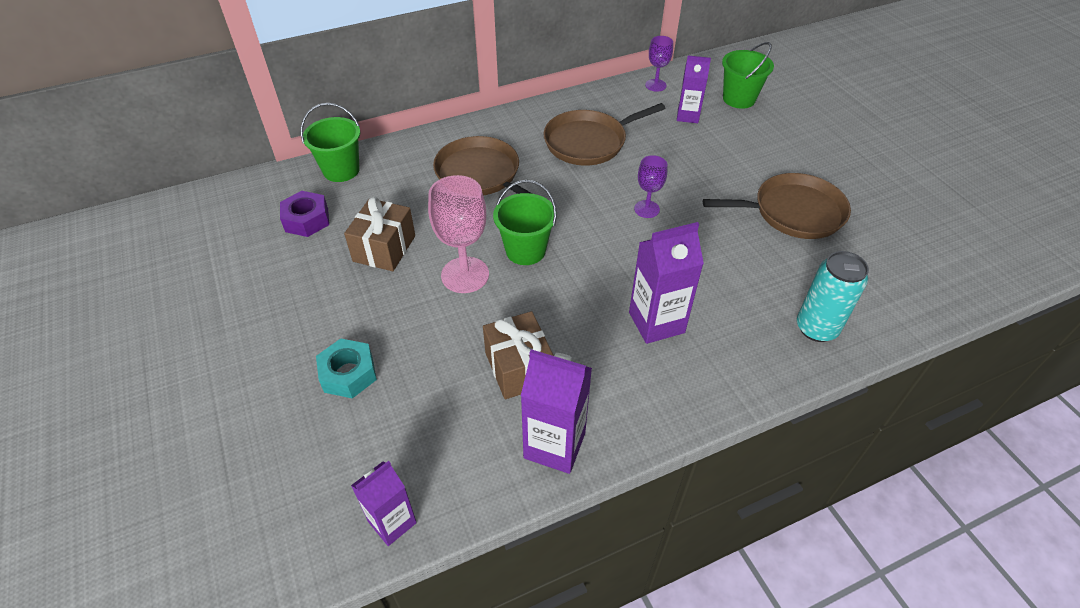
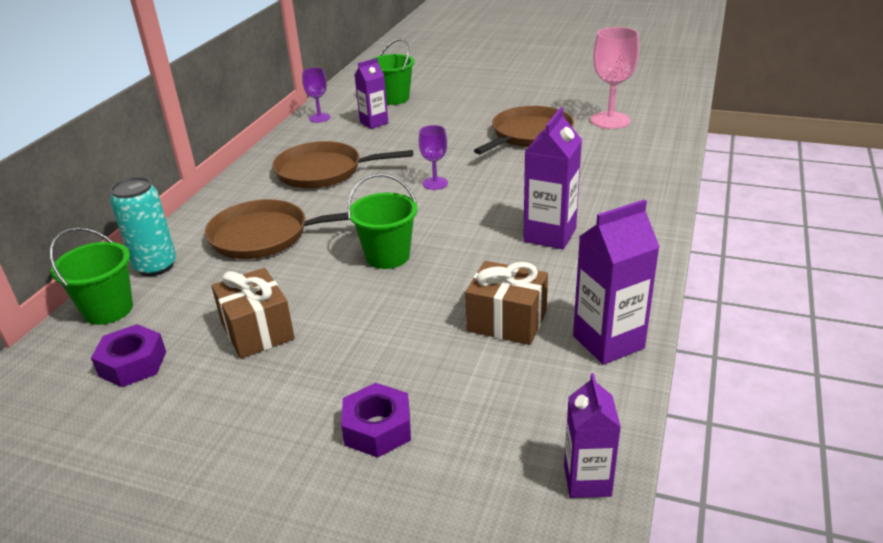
camera: 45 degrees left, 15 degrees down
turquoise nut [316,338,377,399] -> purple nut [341,383,411,458]
pink goblet [428,175,489,293] -> pink goblet moved to [591,27,639,129]
brown pan [544,103,666,166] -> brown pan turned 75 degrees clockwise [272,141,413,188]
turquoise can [797,251,869,342] -> turquoise can moved to [110,177,176,276]

